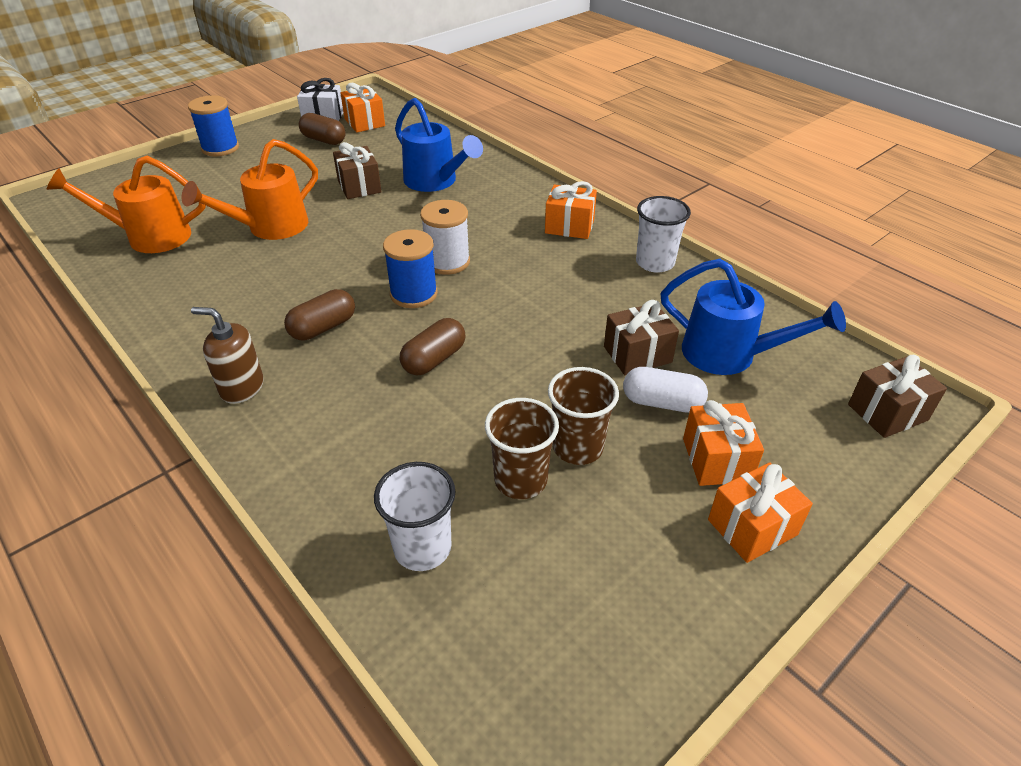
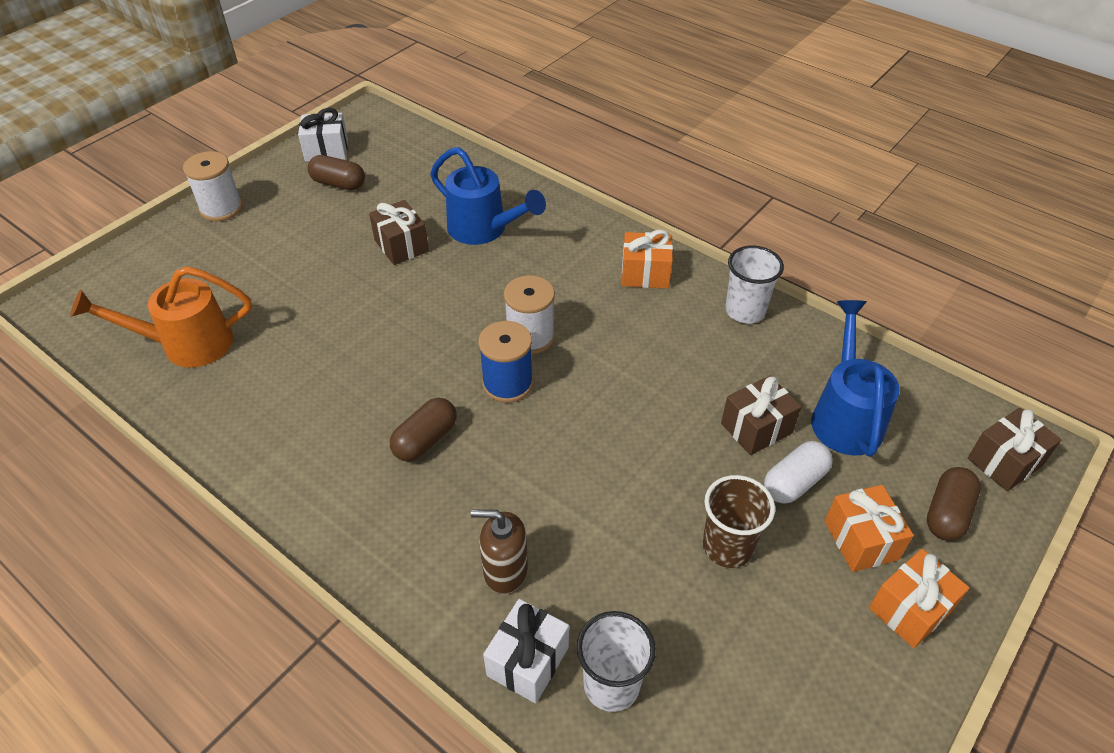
camera: 10 degrees left, 5 degrees up
orange watering can [182,139,318,240] -> none
blue spool [188,95,239,156] -> white spool [183,151,243,221]
brown soap dispenser [191,307,264,404] -> brown soap dispenser moved to [471,510,528,594]
orange gift [340,83,385,132] -> none
brown capsule [400,318,465,375] -> brown capsule moved to [927,467,981,541]
brown cup [485,398,559,499] -> none
white capsule [623,367,708,412] -> white capsule turned 45 degrees counterclockwise [764,441,833,504]
blue watering can [660,259,846,375] -> blue watering can turned 105 degrees counterclockwise [811,300,900,457]
none -> white gift [483,599,569,703]

